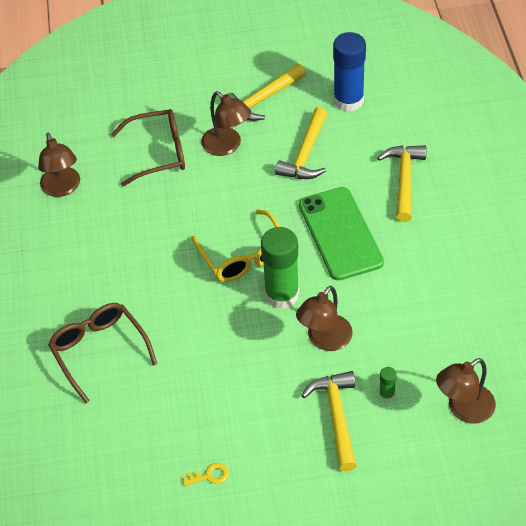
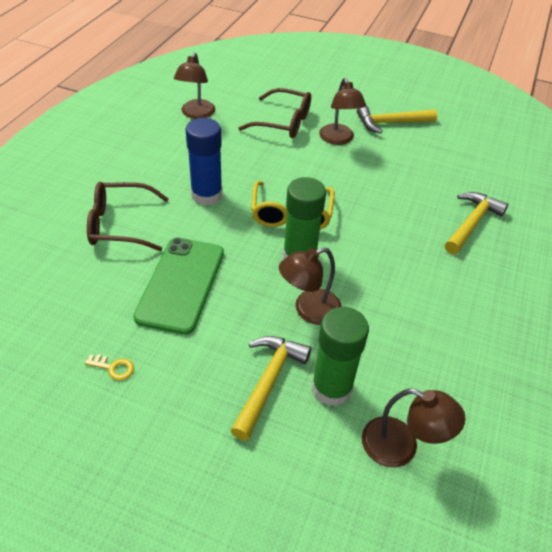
camera: 25 degrees right, 5 degrees down
brown glasses [48,303,157,403] -> brown glasses turned 90 degrees counterclockwise [87,182,169,251]
yellow hammer [275,107,328,179] -> none
green phone [299,187,384,281] -> green phone moved to [133,238,224,335]
blue glue stick [333,32,366,112] -> blue glue stick moved to [185,118,223,206]
green glue stick [379,367,397,401] -> green glue stick [312,307,369,407], size x2.32
brown lamp [436,358,496,424] -> brown lamp turned 150 degrees counterclockwise [362,389,465,468]

